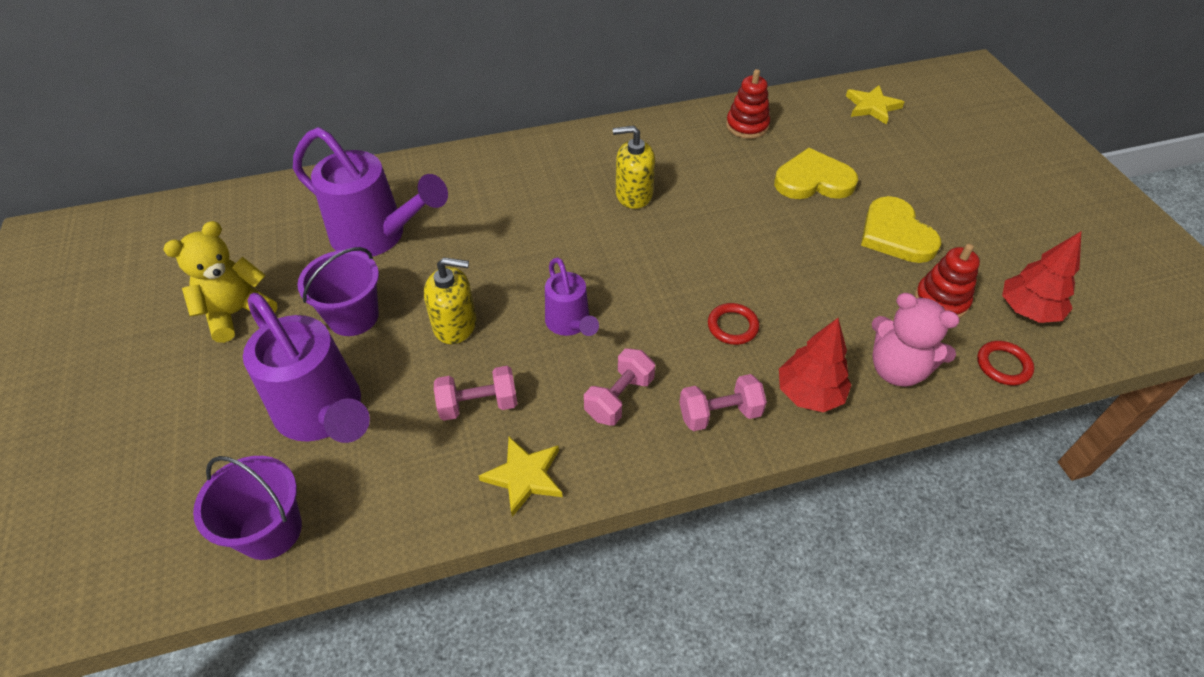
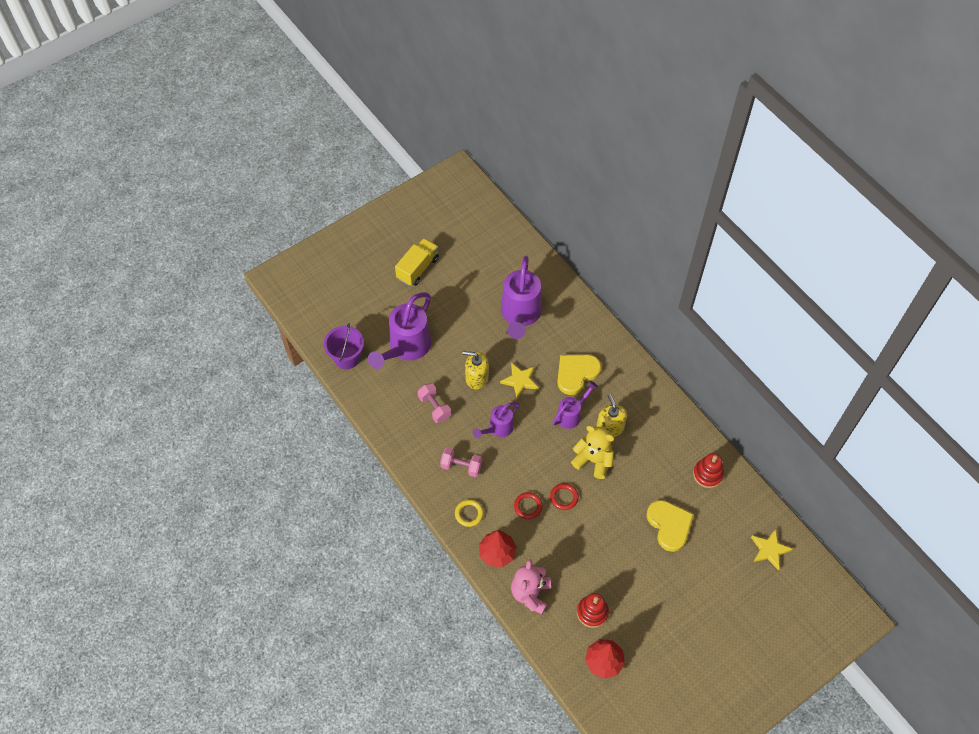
camera: 70 degrees right, 10 degrees up
yellow teddy bear [163,221,277,343] -> yellow teddy bear moved to [571,425,614,479]
purple bucket [297,247,379,336] -> none
yellow soap dispenser [424,257,476,344] -> yellow soap dispenser turned 120 degrees clockwise [463,351,489,389]
yellow star [479,437,563,517] -> yellow star moved to [500,363,539,398]
pink dumbbell [679,374,767,431] -> yellow ring [455,499,484,527]
yellow heart [861,196,941,263] -> yellow heart moved to [557,355,601,395]
red ring [977,341,1034,385] -> red ring moved to [550,483,579,510]
none -> yellow truck [395,238,439,286]
none -> purple watering can [552,381,598,429]

